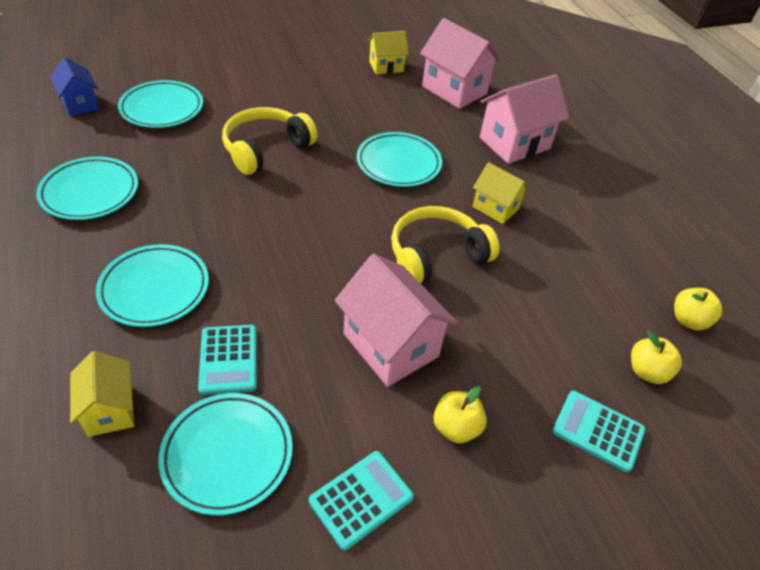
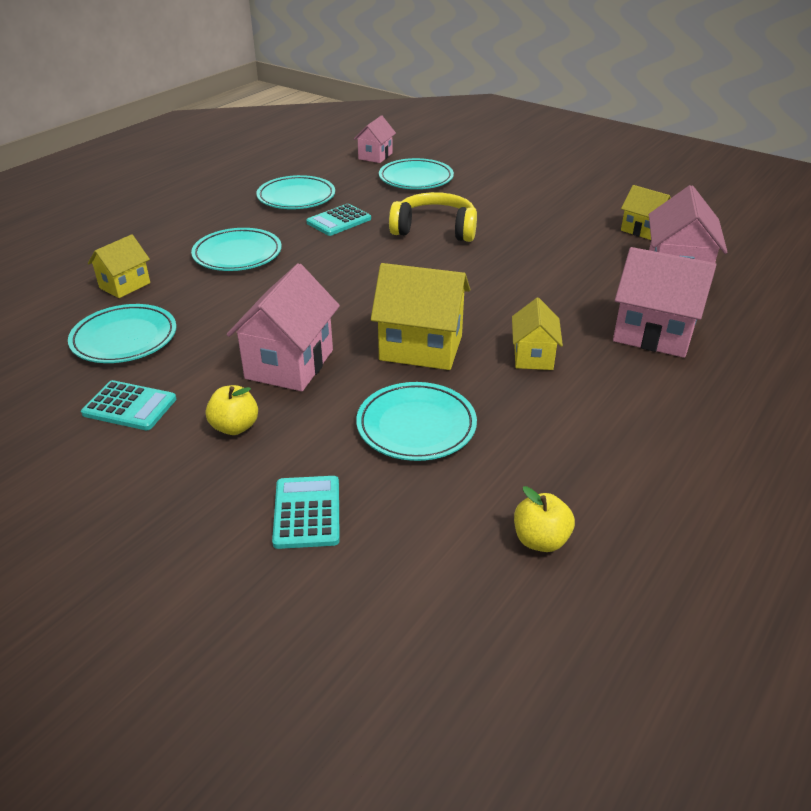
camera: 60 degrees right, 10 degrees down
blue house [50,57,100,116] -> pink house [354,116,396,163]
turquoise calculator [198,325,257,395] -> turquoise calculator moved to [306,204,371,236]
turquoise plate [357,132,442,187] -> turquoise plate moved to [356,382,477,461]
yellow headphones [391,206,499,284] -> yellow house [371,263,470,370]
yellow apple [631,331,682,384] -> none

